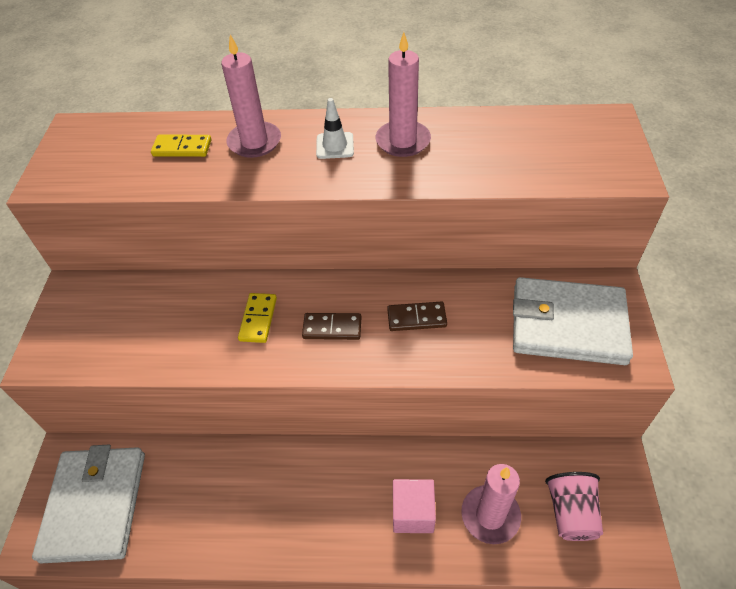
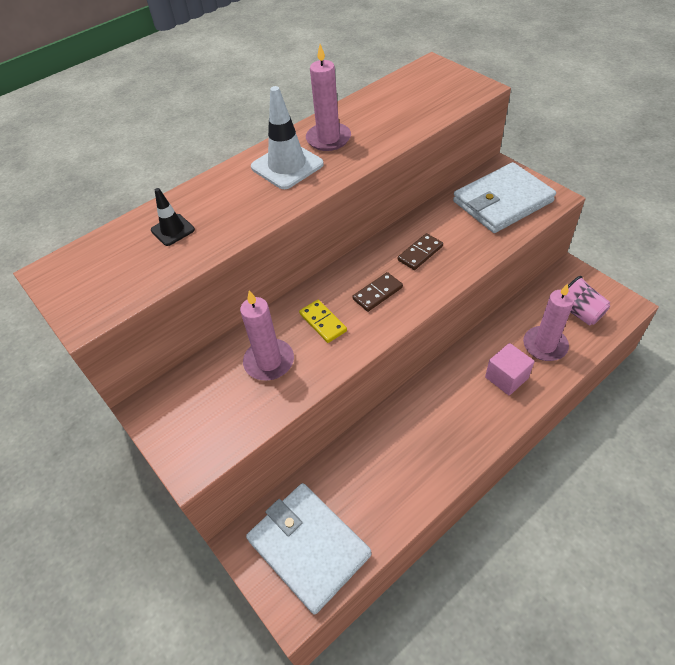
camera: 40 degrees left, 0 degrees up
yellow domino [151,135,211,157] -> black traffic cone [151,188,195,246]
pink candle [221,35,281,158] -> pink candle moved to [240,290,294,380]
white traffic cone [316,98,354,159] -> white traffic cone [251,86,324,189], size x1.77

